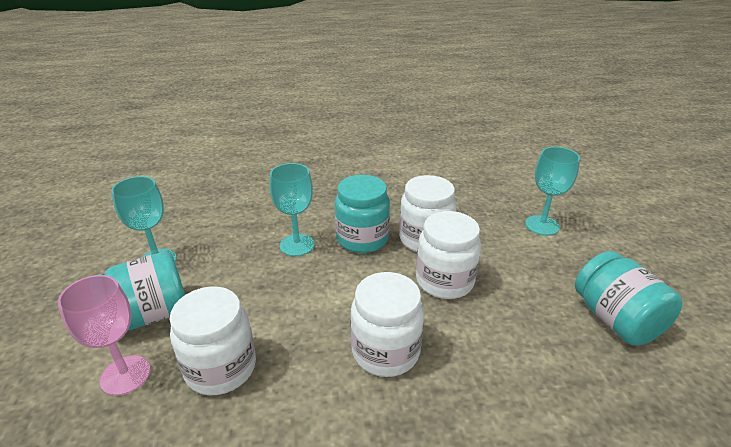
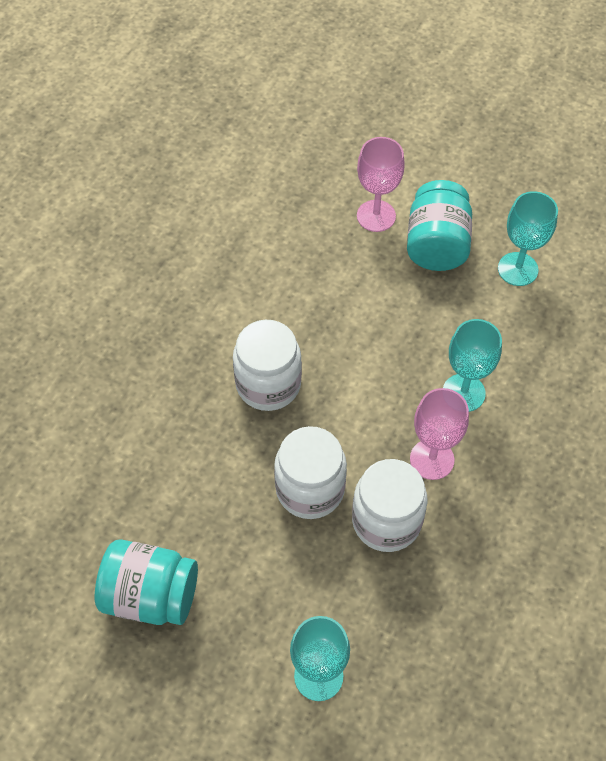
camera: 125 degrees right, 25 degrees up
white jar [170,286,256,395] -> none
turquoise jar [335,175,390,253] -> pink goblet [410,388,469,480]

